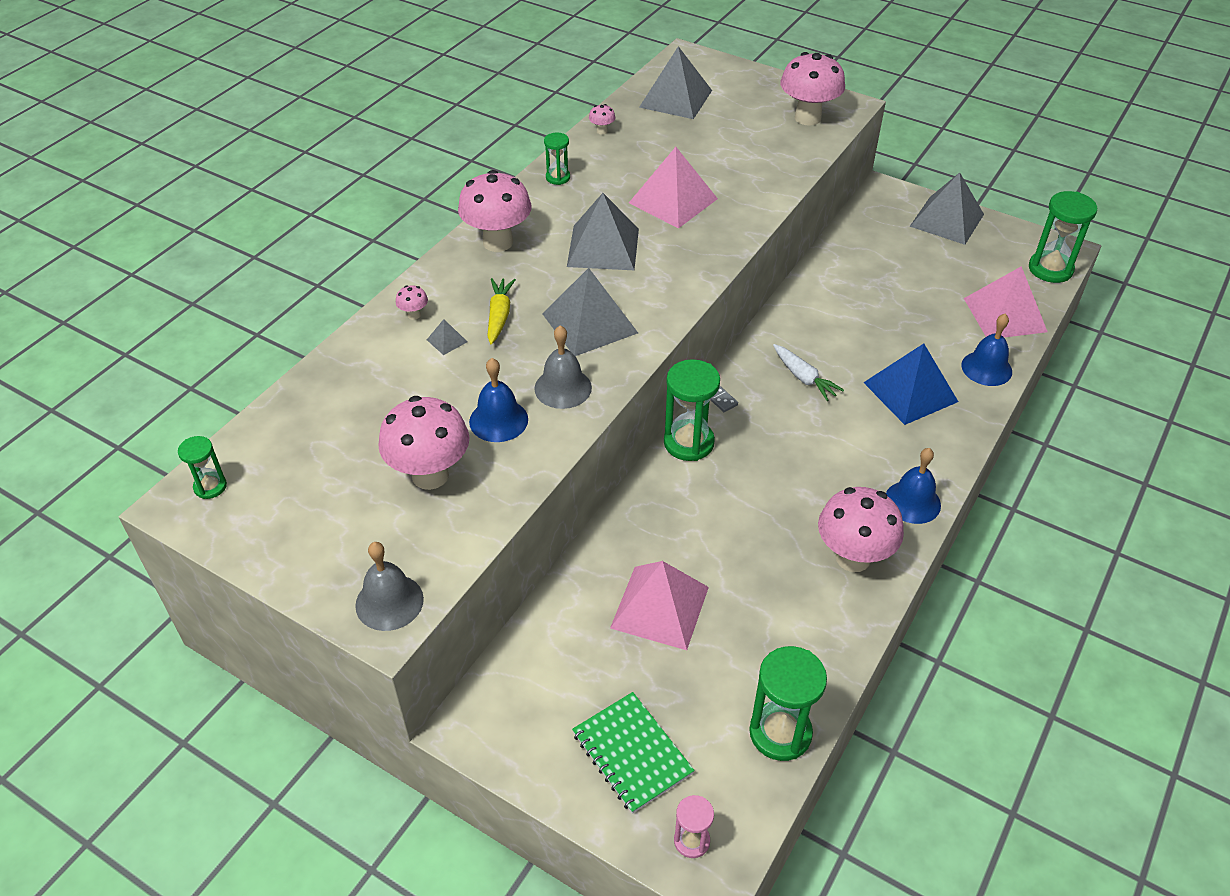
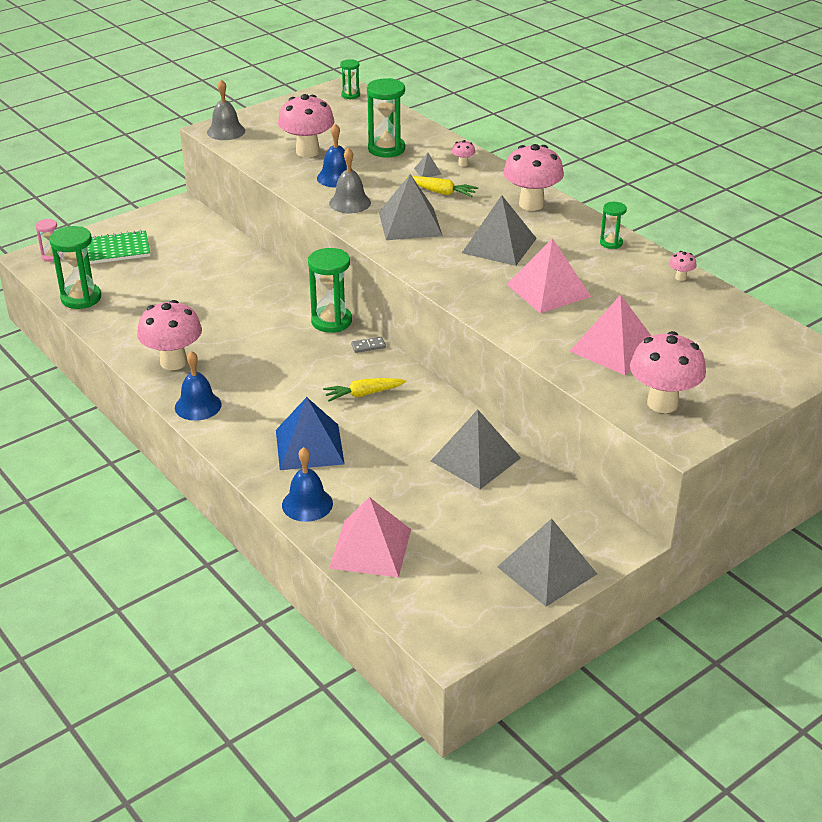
camera: 110 degrees right, 10 degrees down
pink pyramid [610,561,709,650] -> pink pyramid moved to [570,295,651,375]
grey pyramid [639,46,712,119] -> grey pyramid moved to [431,410,521,489]
white carrot [773,344,844,401] -> yellow carrot [323,378,406,402]
green hourglass [1029,191,1097,283] -> green hourglass moved to [367,78,405,158]

